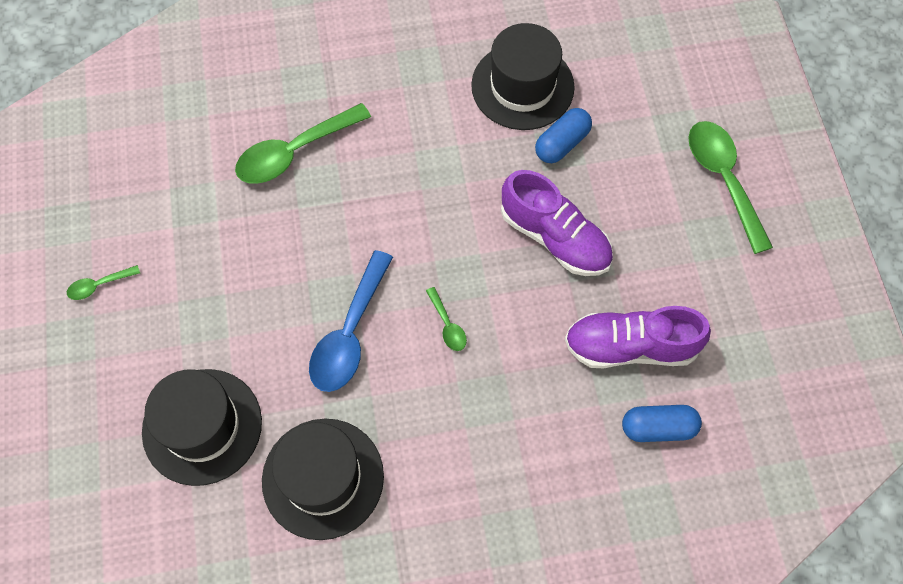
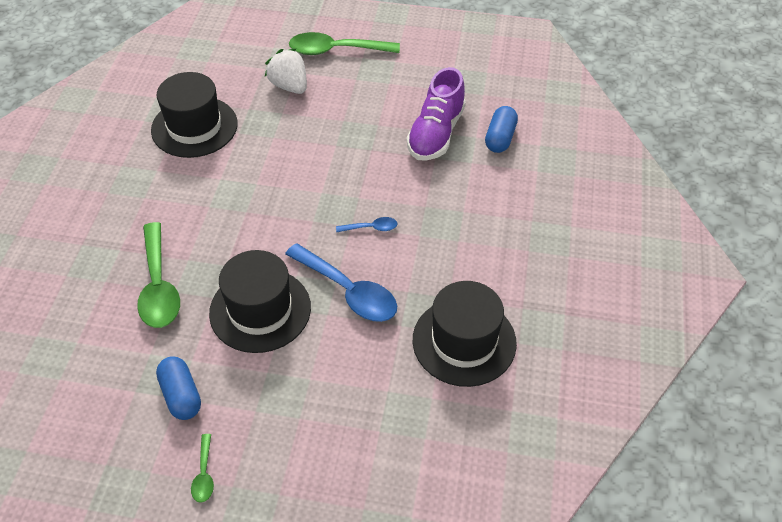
camera: 70 degrees left, 15 degrees down
black hat [142,369,262,486] -> black hat moved to [209,250,311,353]
green spoon [426,287,467,351] -> blue spoon [336,217,397,232]
purple shoe [501,170,613,276] -> none
blue capsule [535,108,592,163] -> blue capsule moved to [156,356,201,420]
none -> white strawberry [265,49,307,94]

